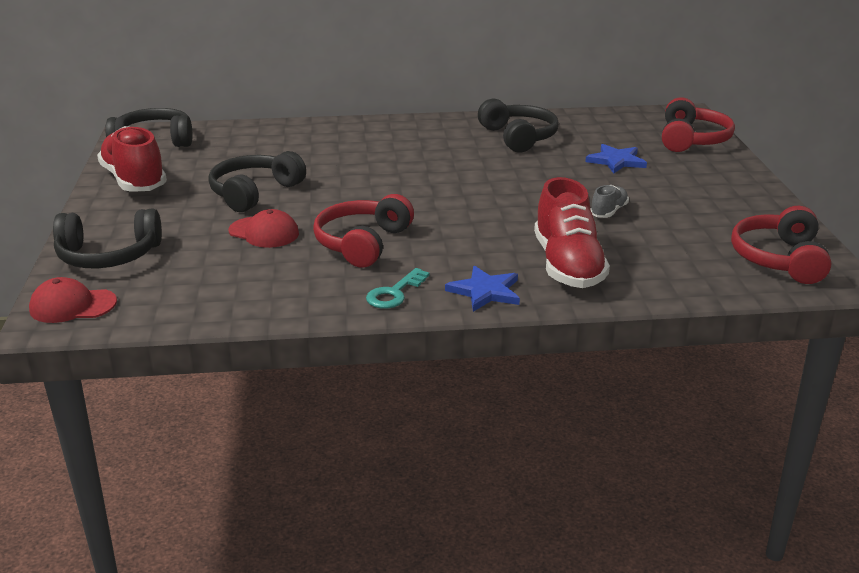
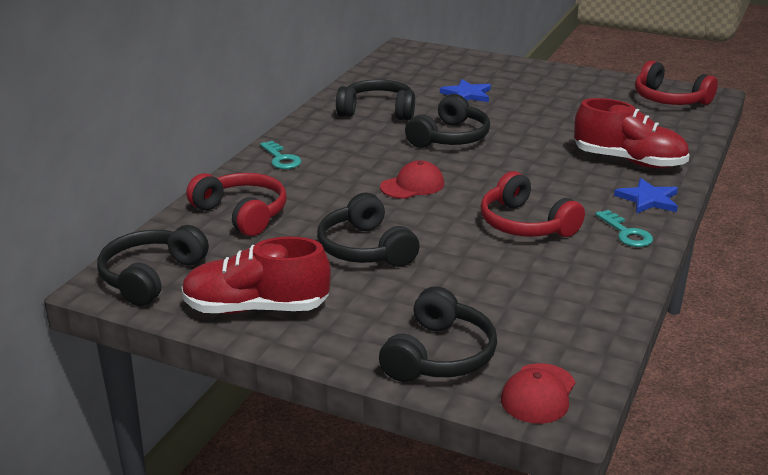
camera: 60 degrees left, 0 degrees up
red cap [229,209,299,248] -> red cap moved to [380,160,444,199]
grey shoe [590,185,629,218] -> none
red headphones [662,97,735,152] -> red headphones moved to [186,173,287,236]
none -> turquoise key [260,141,301,169]
none -> black headphones [405,94,490,148]

